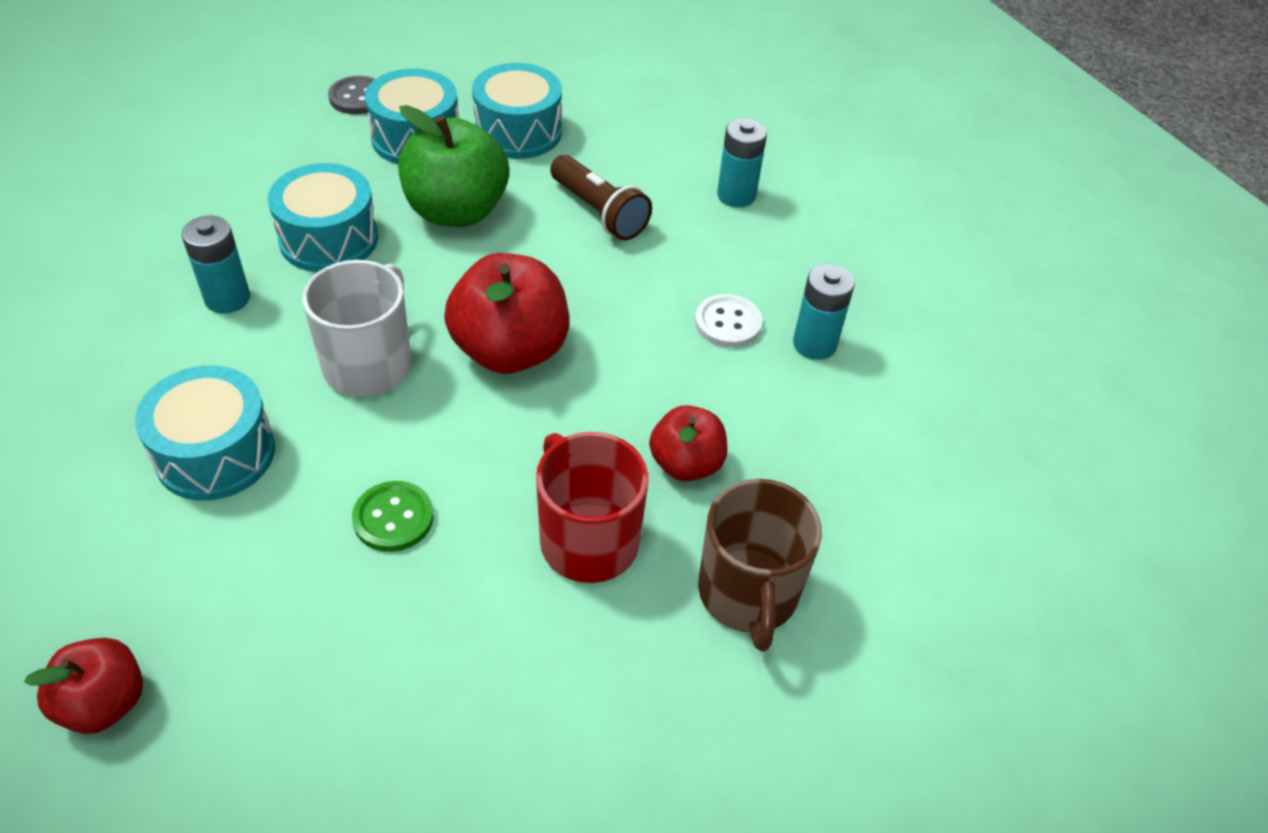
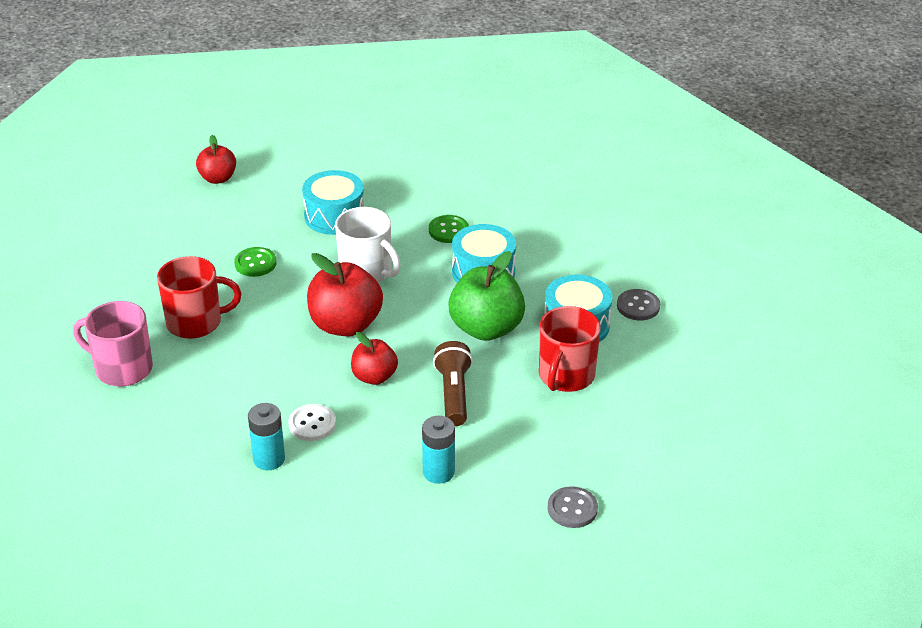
camera: 115 degrees right, 10 degrees down
turquoise battery [182,216,250,314] -> green button [429,215,469,243]
turquoise drum [472,63,562,159] -> red mug [539,306,601,392]
brown flashlight [550,155,652,240] -> brown flashlight turned 105 degrees clockwise [433,341,473,426]
red apple [649,405,727,481] -> red apple moved to [351,332,398,385]
brown mug [698,479,822,652] -> pink mug [73,301,153,386]
none -> grey button [547,486,598,528]

